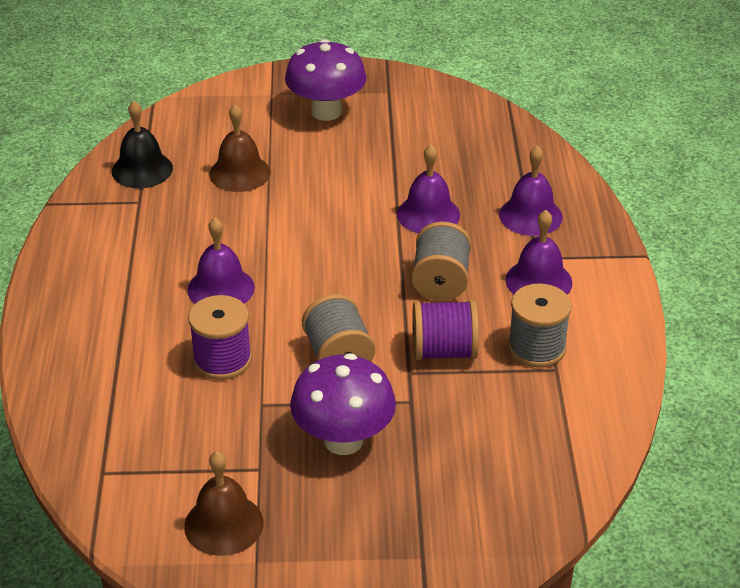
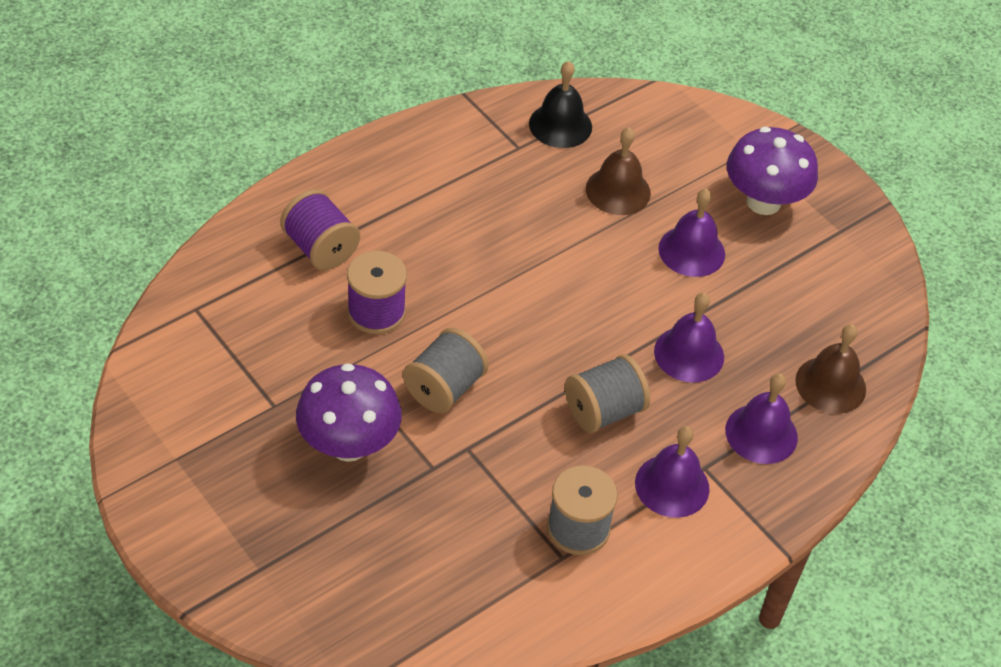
camera: 50 degrees right, 10 degrees up
brown bell [184,451,264,556] -> brown bell moved to [795,324,866,414]
purple bell [187,217,255,304] -> purple bell moved to [658,189,725,277]
purple spool [412,300,479,360] -> purple spool moved to [280,189,360,270]

